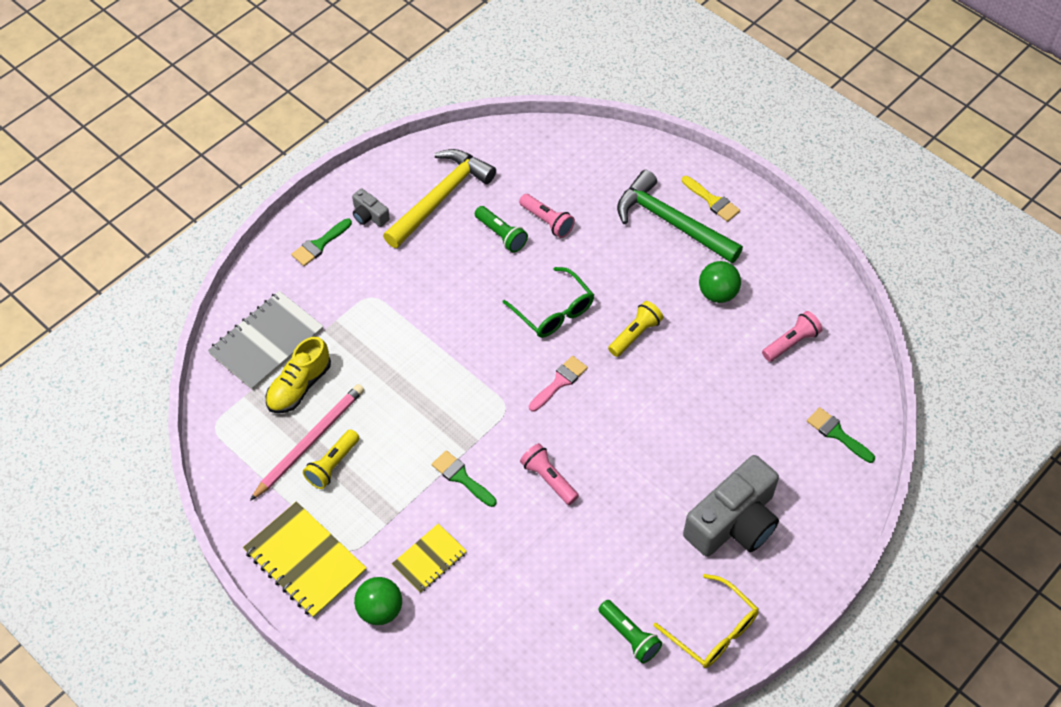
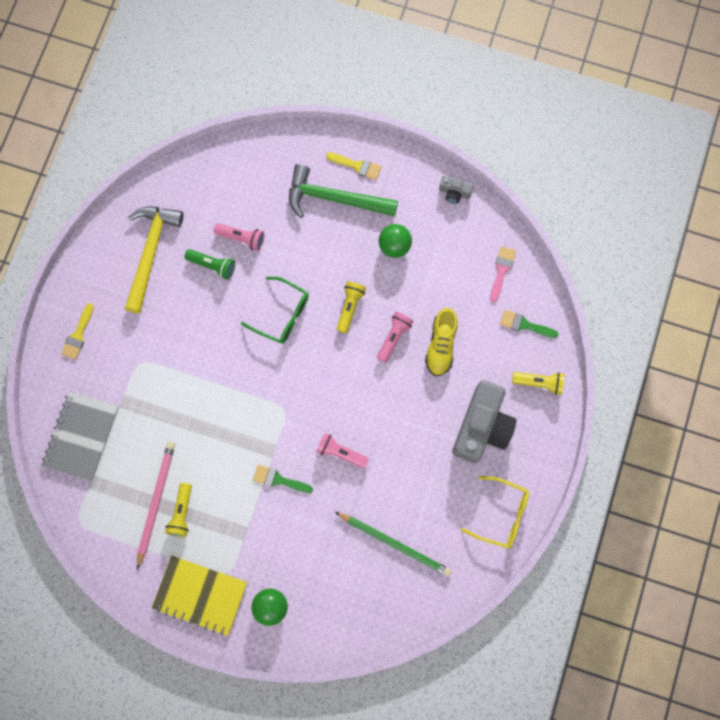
camera: 25 degrees left, 20 degrees up
yellow shoe [266,336,331,413] -> yellow shoe moved to [425,308,458,376]
green brush [291,218,352,266] -> yellow brush [61,303,94,360]
grey camera [352,188,390,227] -> grey camera moved to [439,176,474,204]
yellow notebook [392,523,467,593] -> none
pink brush [529,356,588,412] -> pink brush moved to [490,246,516,302]
green flashlight [598,600,662,664] -> none
pink flashlight [762,311,822,362] -> pink flashlight moved to [377,312,414,363]
none -> green pencil [335,512,452,577]
none -> yellow flashlight [512,372,565,395]

